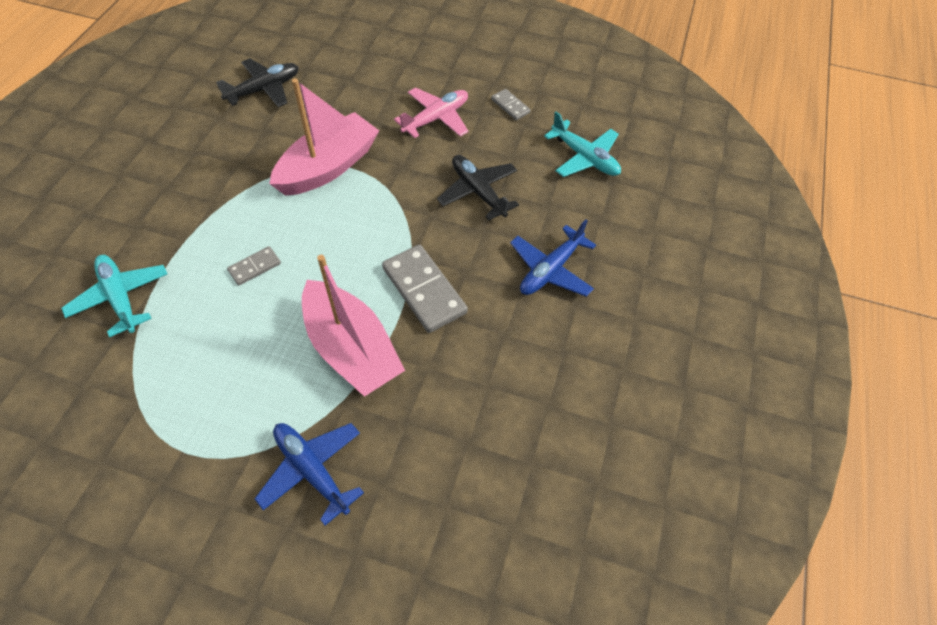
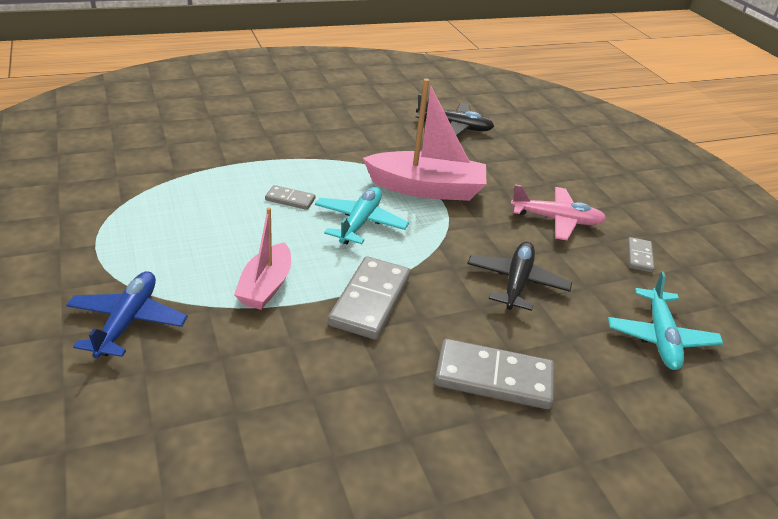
camera: 50 degrees right, 20 degrees down
turquoise plane [61,255,167,337] -> turquoise plane moved to [315,187,409,244]
pink boat [302,255,405,397] -> pink boat [234,207,291,310], size x0.62
blue plane [510,220,596,297] -> grey domino [435,339,554,409]

